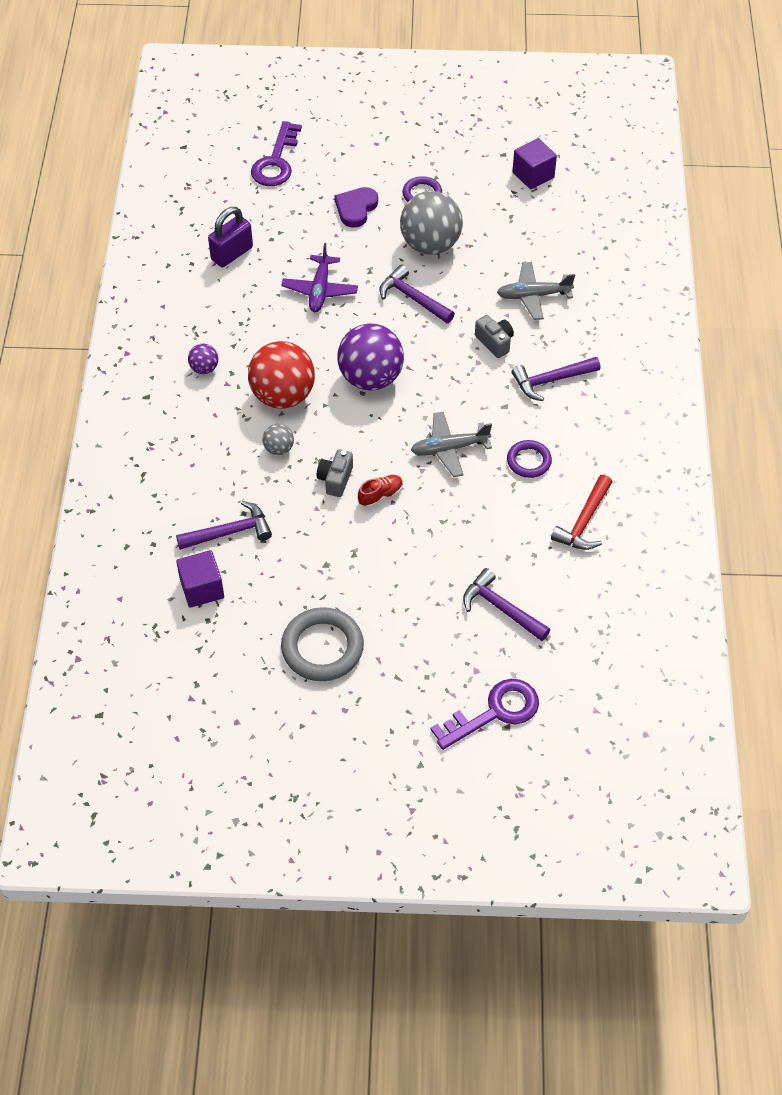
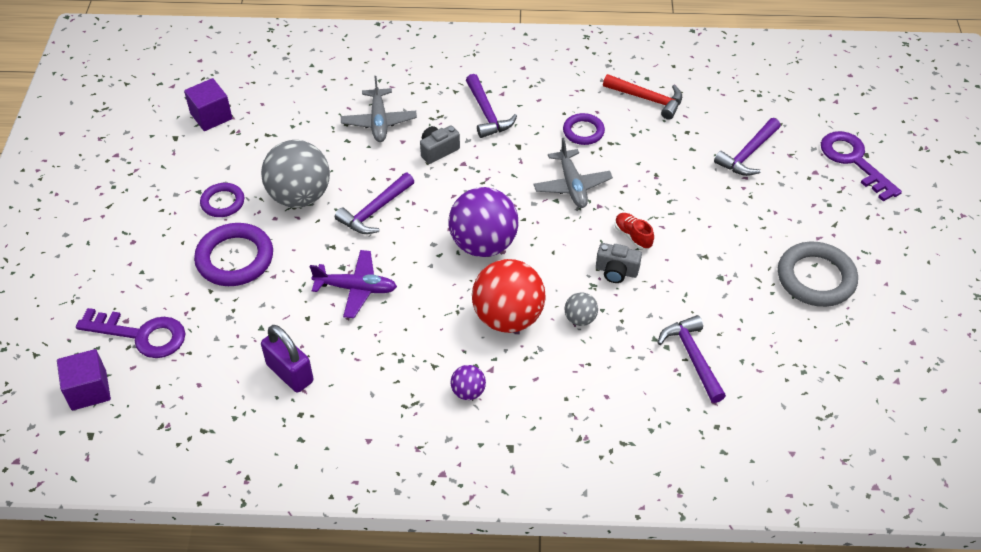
camera: 90 degrees left, 5 degrees down
purple cube [176,550,224,608] -> purple cube moved to [57,349,111,410]
purple heart [335,187,378,228] -> purple ring [194,223,273,286]

